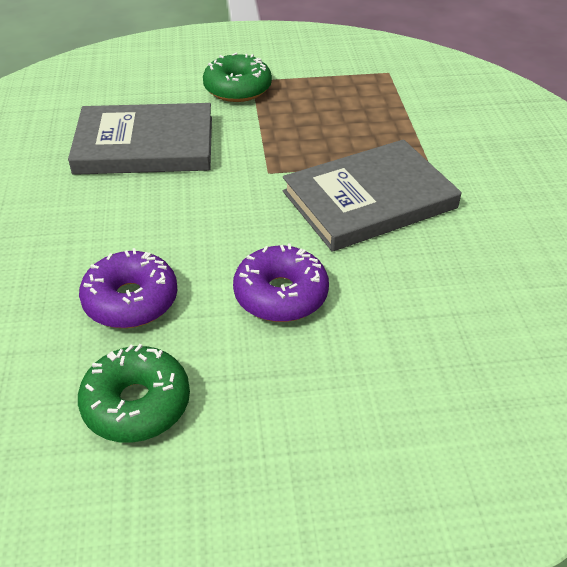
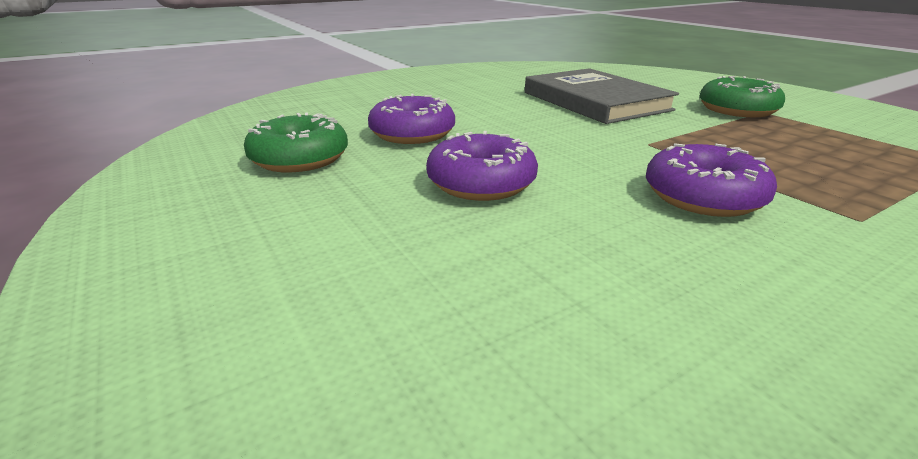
camera: 65 degrees right, 15 degrees down
grey book [283,139,461,252] -> purple donut [646,143,777,217]

